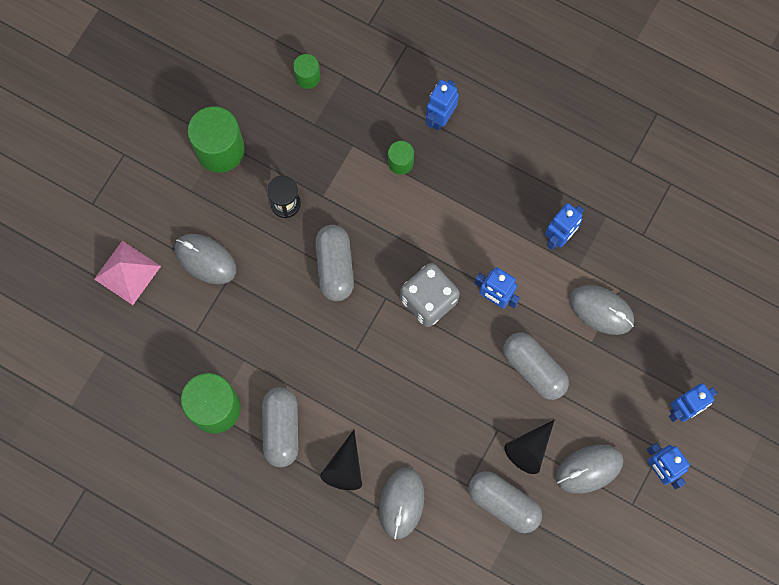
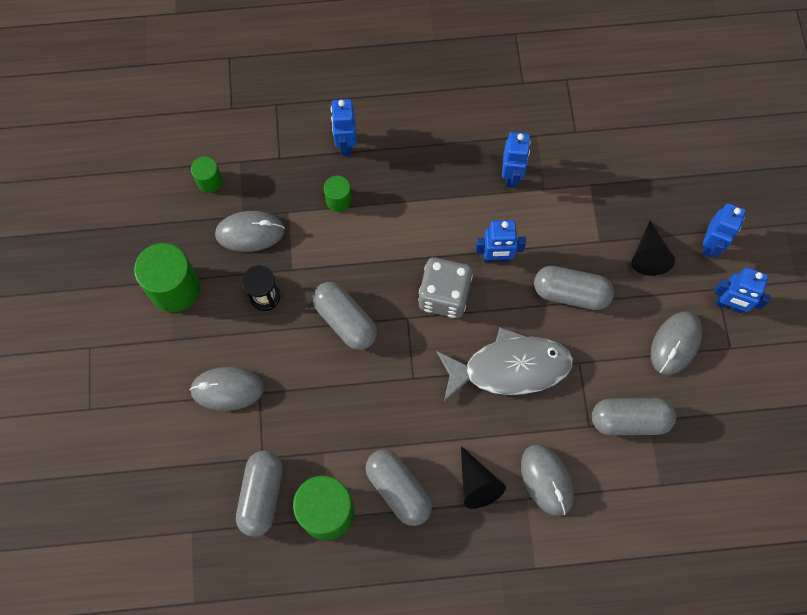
camera: 35 degrees left, 5 degrees down
pink pyramid [94,241,161,305] -> none
black cone [504,420,554,474] -> black cone moved to [631,221,675,276]
grey mouse [569,285,634,335] -> grey mouse moved to [215,211,285,252]
none -> grey capsule [236,451,283,537]
none -> grey fish [436,327,573,402]

